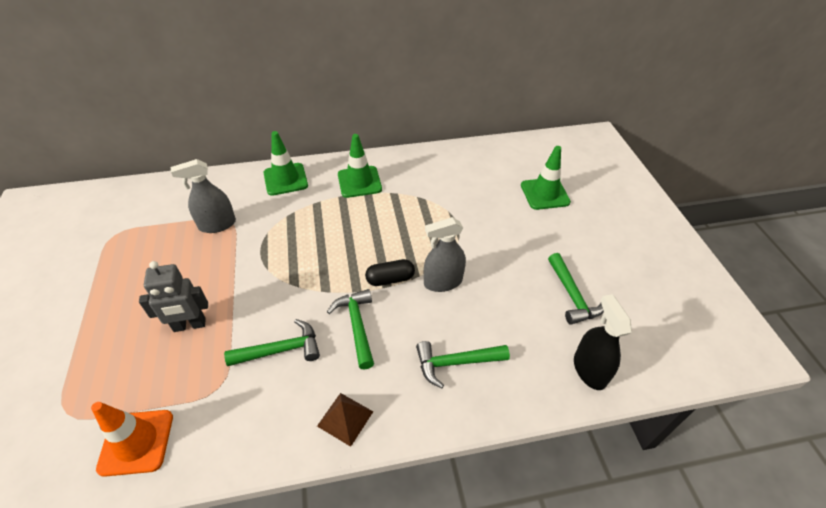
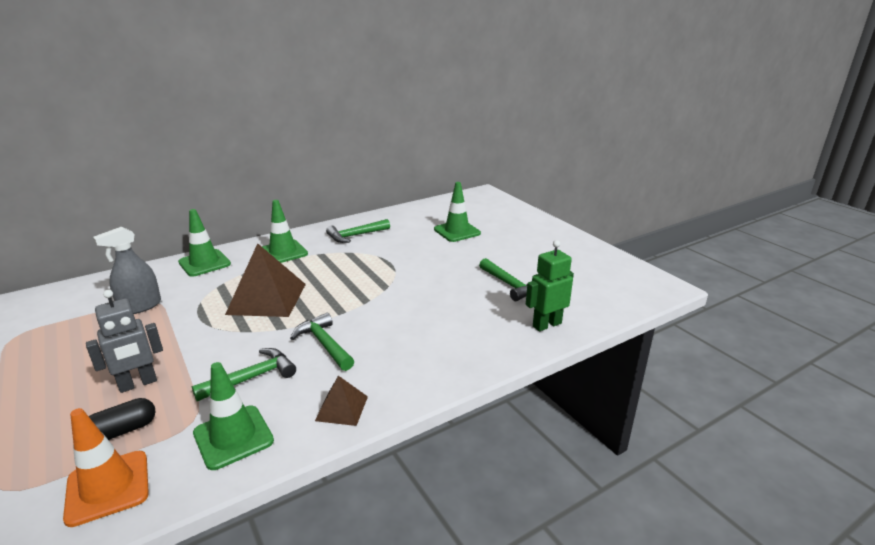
camera: 20 degrees left, 20 degrees down
black capsule [365,259,415,286] -> black capsule moved to [89,398,156,440]
green hammer [416,341,510,388] -> green hammer moved to [326,219,390,243]
grey spray bottle [424,217,466,292] -> none
black spray bottle [574,294,632,390] -> green robot [526,240,574,331]
none -> green traffic cone [193,362,274,470]
none -> brown pyramid [225,243,306,317]

